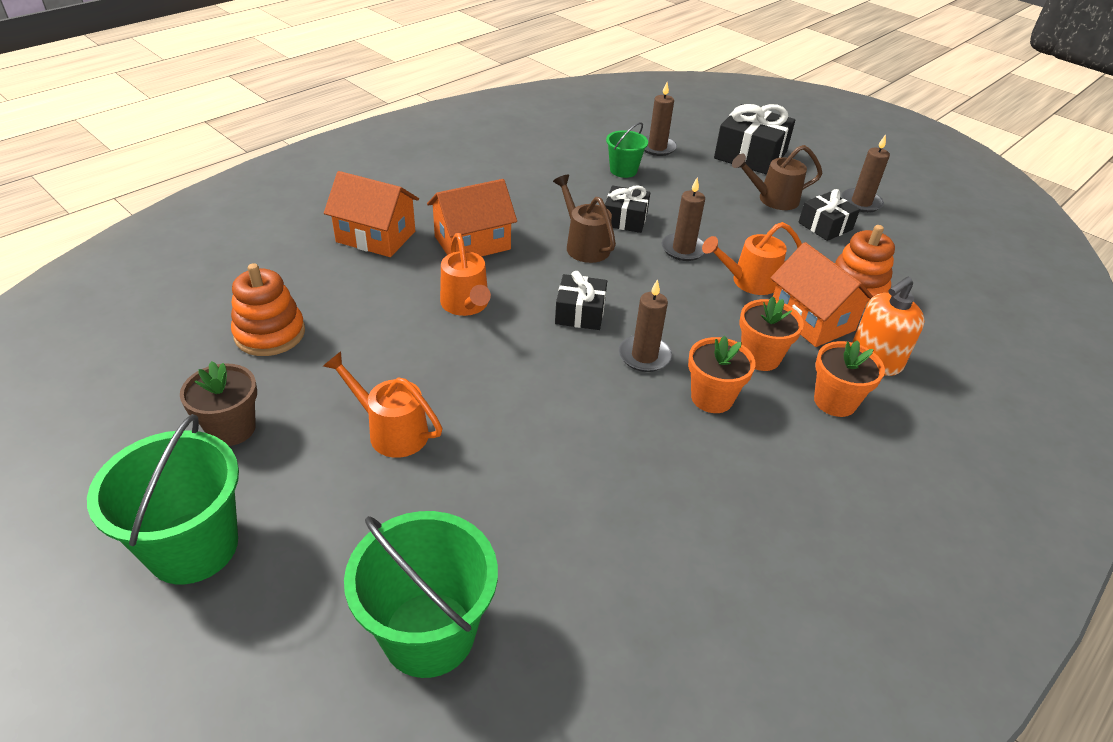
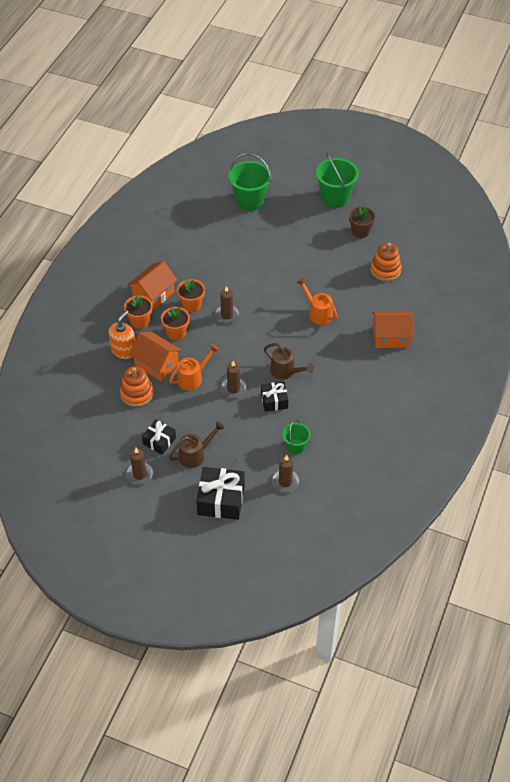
camera: 160 degrees right, 10 degrees up
orange watering can [323,351,442,458] -> none
orange house [427,179,517,257] -> orange house moved to [128,261,177,311]
black gift [555,271,607,330] -> none

